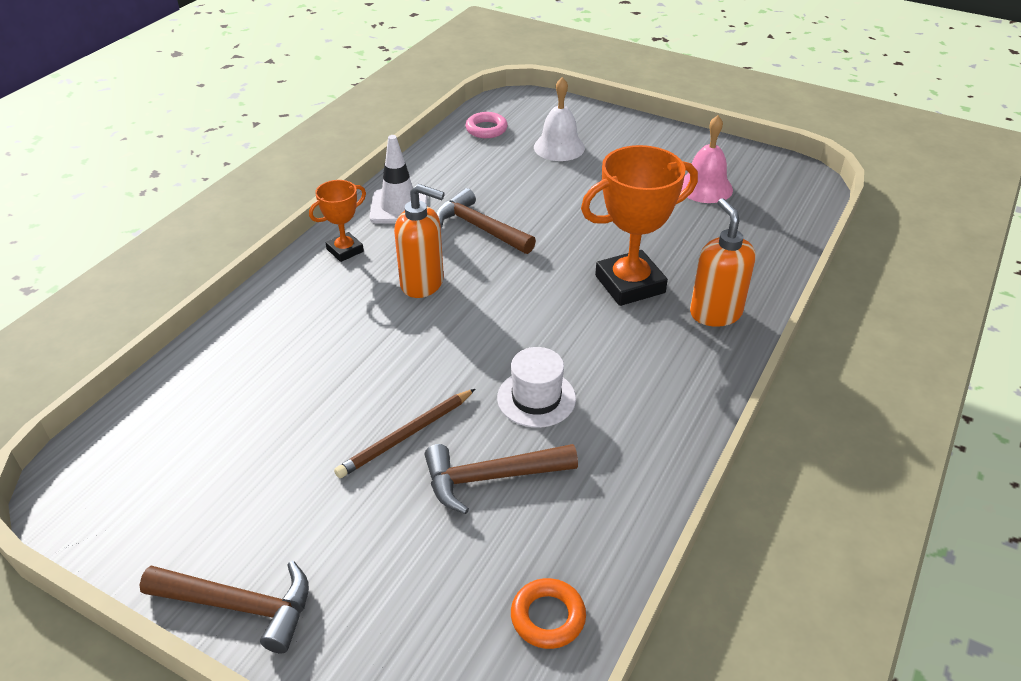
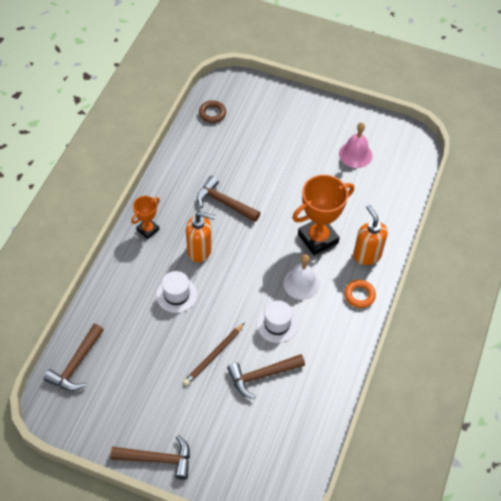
camera: 10 degrees left, 15 degrees up
white traffic cone [370,135,428,224] -> none
pink ring [465,112,508,138] -> brown ring [199,100,226,123]
orange ring [511,578,586,649] -> orange ring moved to [345,280,376,308]
white bell [534,77,585,161] -> white bell moved to [283,254,320,300]
none -> brown hammer [44,324,104,391]
none -> white hat [156,271,197,313]

